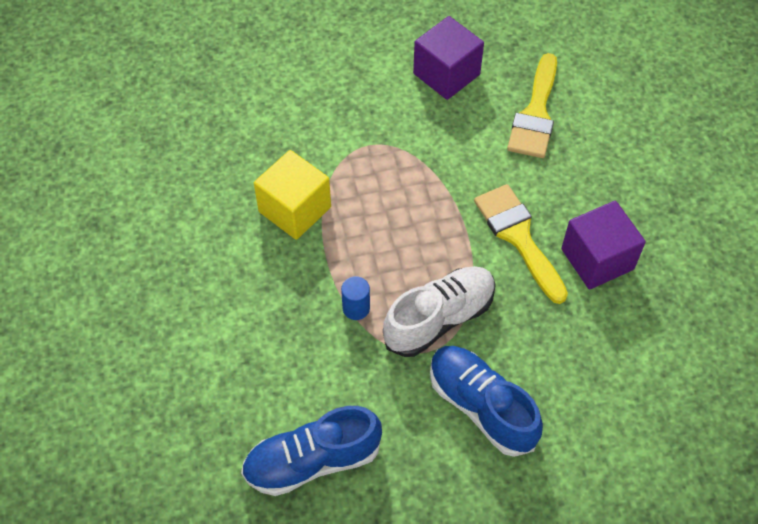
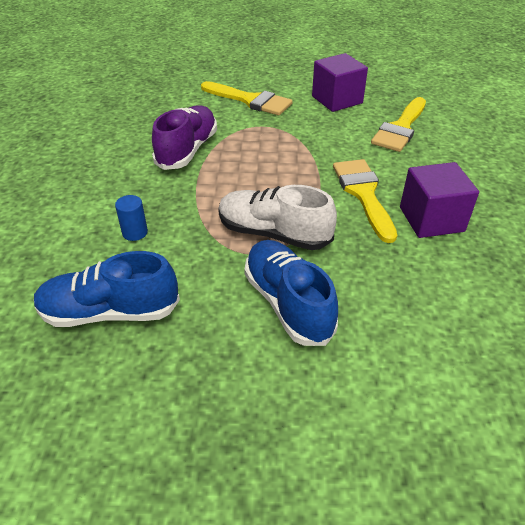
camera: 15 degrees right, 15 degrees down
yellow cube [254,150,331,240] -> purple shoe [152,105,217,170]
blue cylinder [341,276,370,320] -> blue cylinder moved to [115,195,148,241]
white shoe [383,266,496,357] -> white shoe turned 135 degrees counterclockwise [218,185,337,250]
none -> yellow brush [201,81,293,116]

